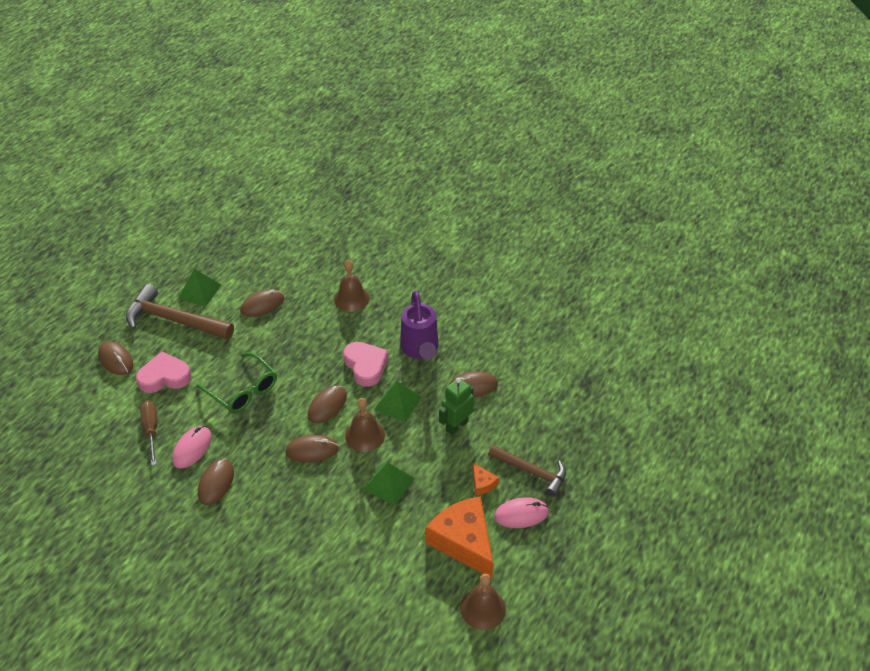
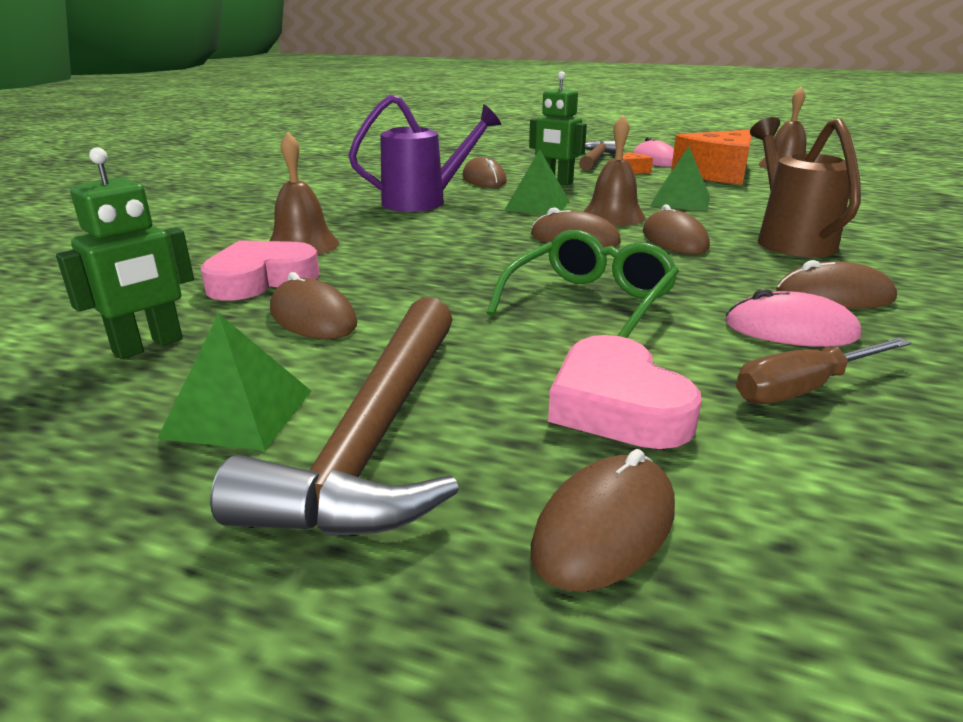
camera: 100 degrees left, 20 degrees down
pink heart [343,342,389,387] -> pink heart moved to [200,240,320,300]
none -> green robot [56,148,194,359]
none -> brown watering can [750,117,861,257]

